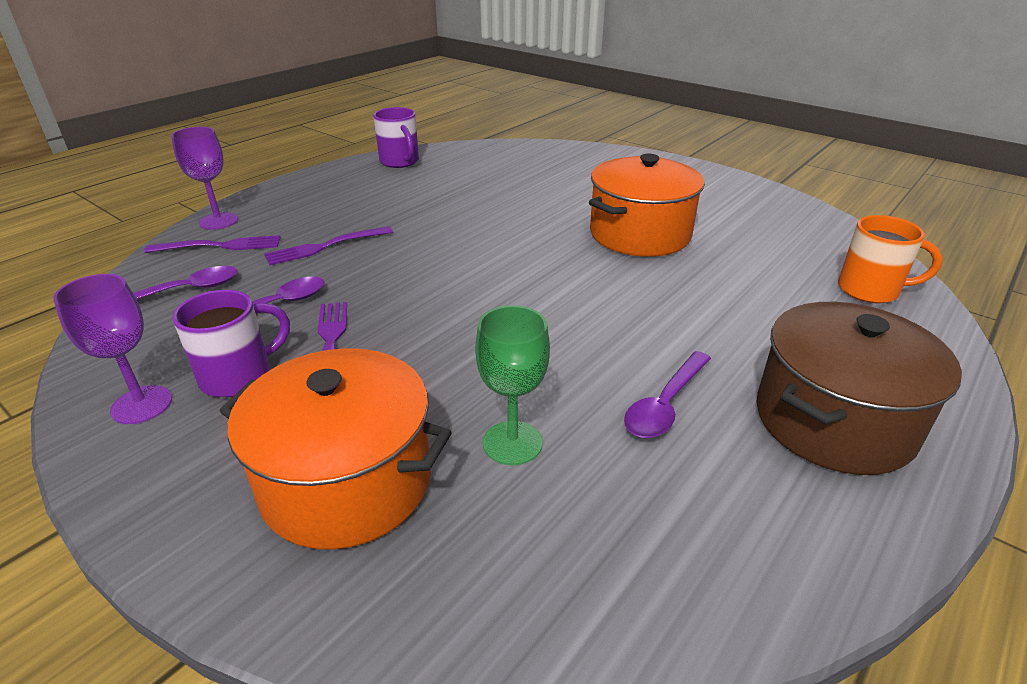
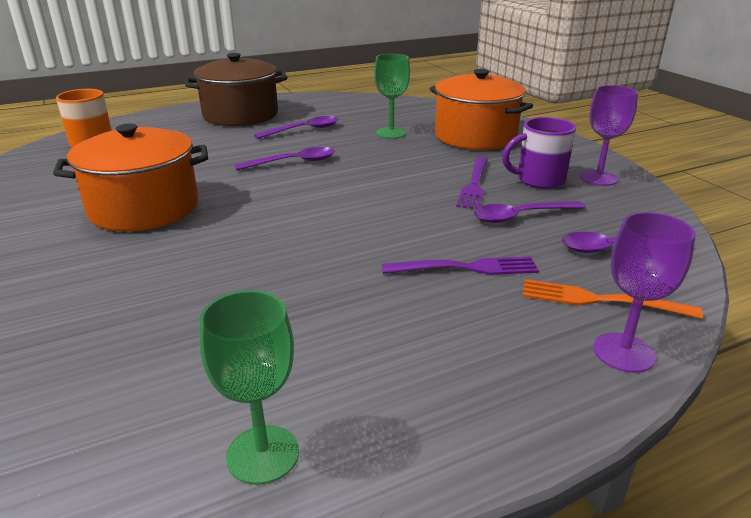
camera: 155 degrees left, 5 degrees down
purple fork [144,235,280,253] -> orange fork [522,279,703,319]
purple mug [373,107,419,168] -> green goblet [199,290,299,485]
none -> purple spoon [234,147,335,171]

